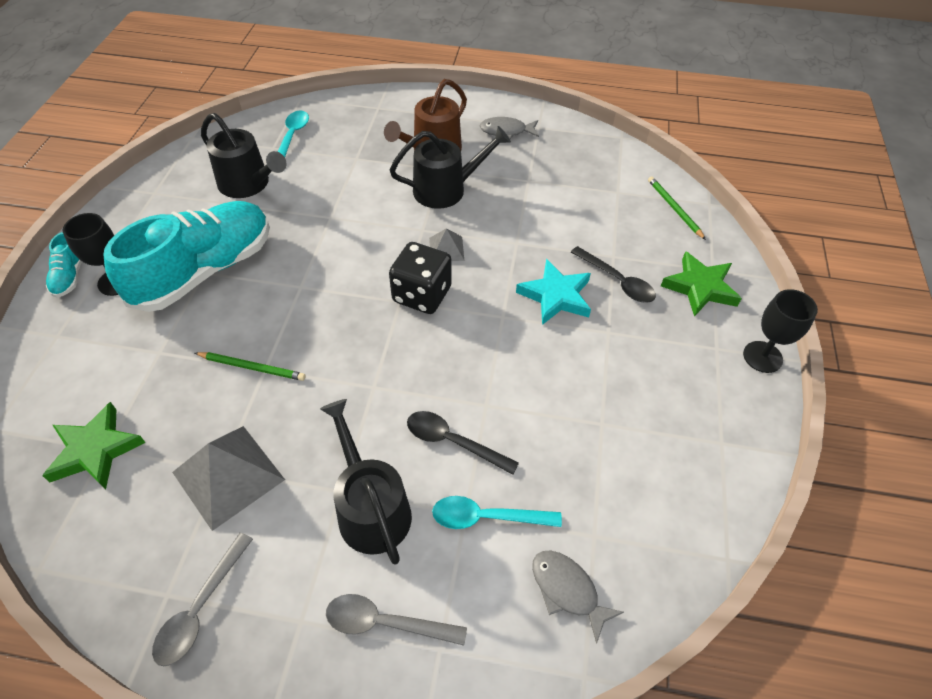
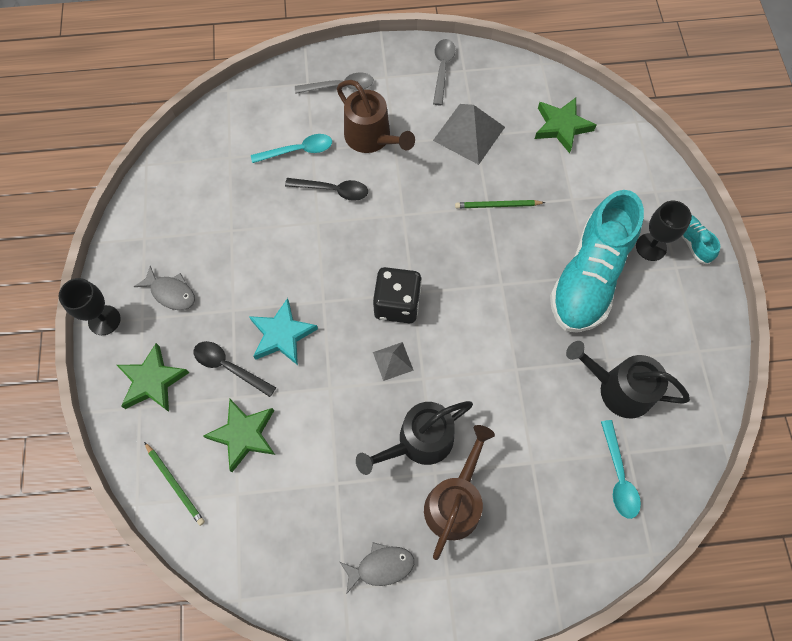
camera: 165 degrees right, 15 degrees up
black watering can [320,399,412,565] -> brown watering can [337,80,415,153]
grey fish [532,551,624,644] -> grey fish moved to [134,266,195,310]
none -> green star [203,399,275,472]

